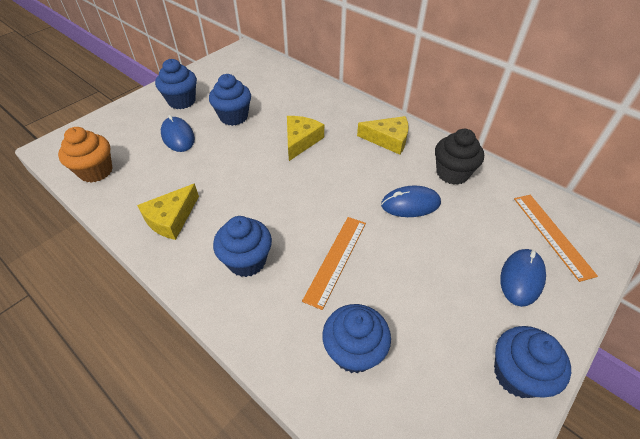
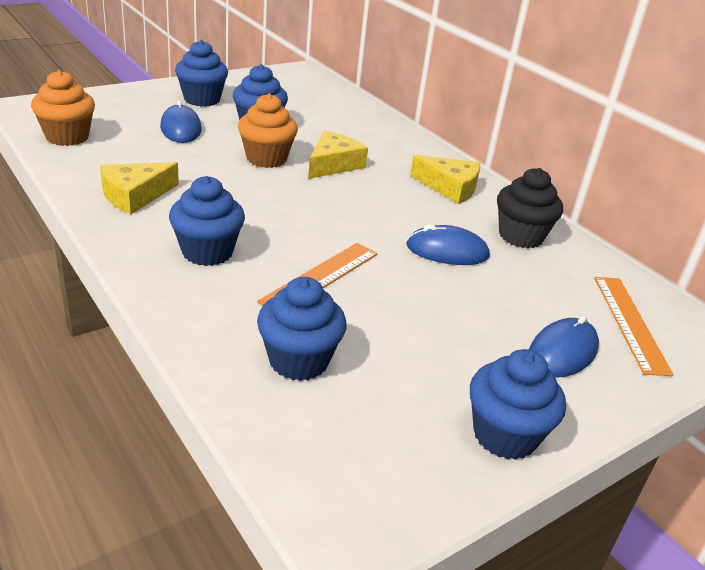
camera: 10 degrees right, 15 degrees down
none -> orange cupcake [238,93,298,168]

